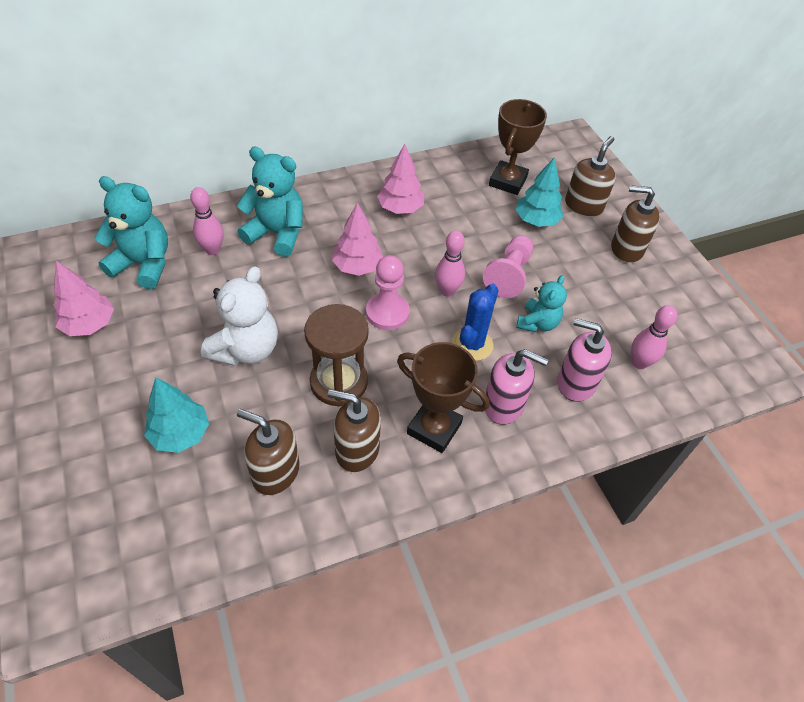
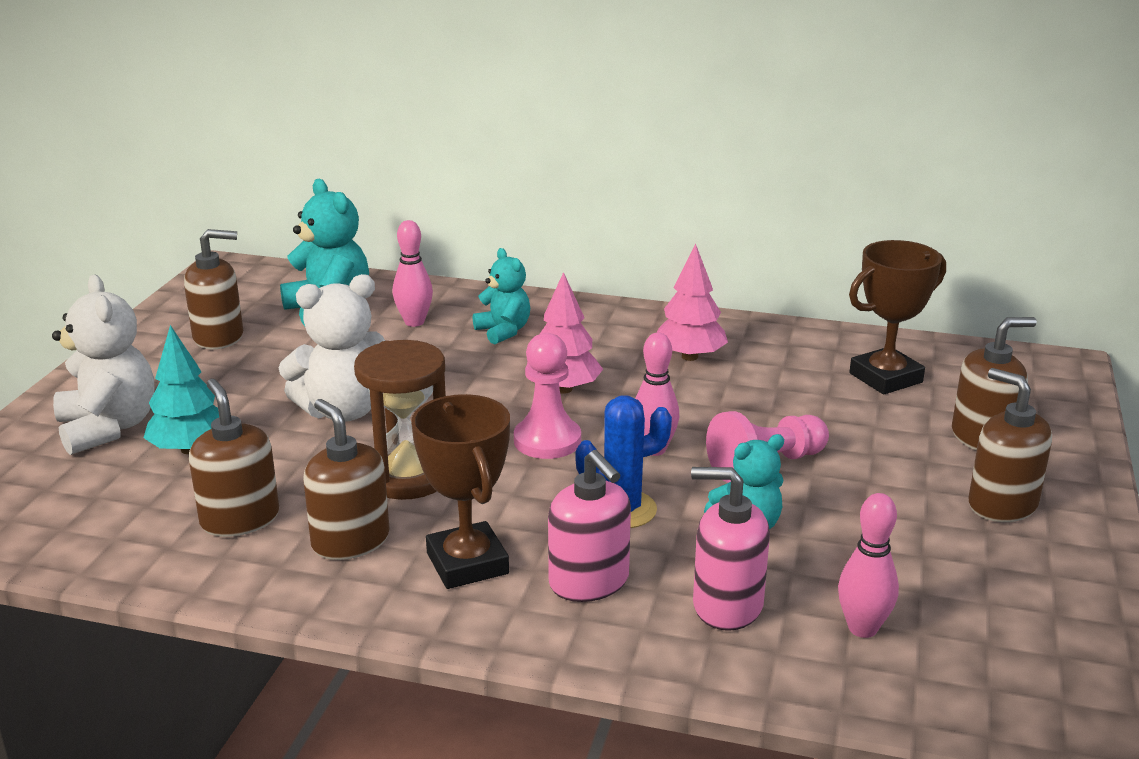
camera: 40 degrees right, 25 degrees down
pink tree [53,261,114,336] -> brown soap dispenser [184,229,243,349]
turquoise teddy bear [237,147,303,257] -> turquoise teddy bear [473,248,530,345], size x0.62
turquoise tree [515,157,563,227] -> none
pink soap dispenser [557,318,612,402] -> pink soap dispenser turned 45 degrees counterclockwise [691,467,770,631]
none -> white teddy bear [52,275,155,455]

